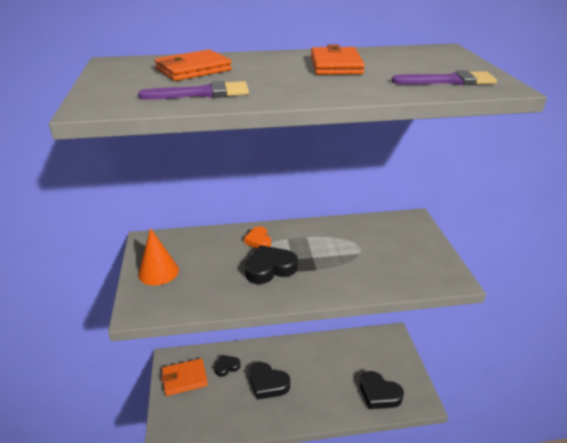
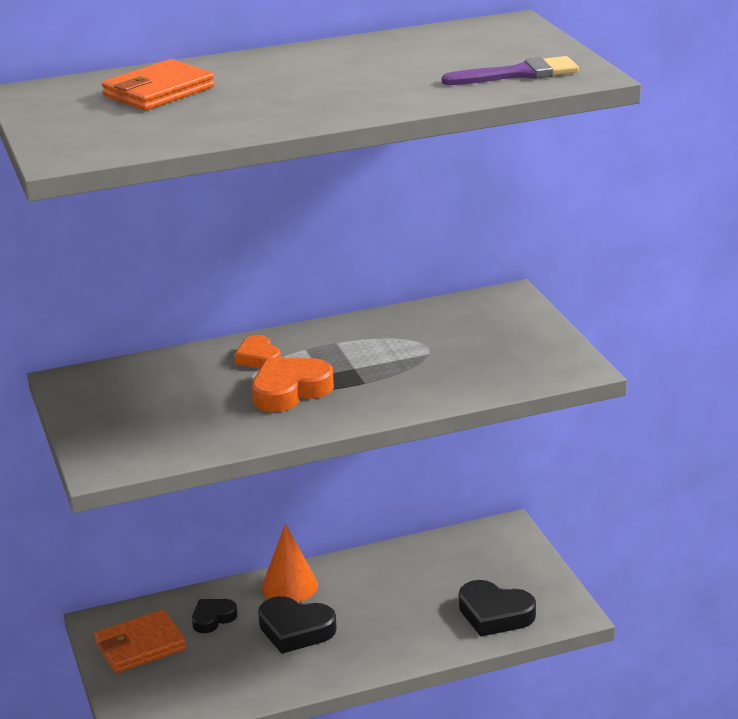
camera: 10 degrees left, 5 degrees down
purple brush [138,81,249,100] -> none
orange cone [138,228,179,285] -> orange cone moved to [261,524,318,602]
black heart [245,245,298,284] -> orange heart [252,358,334,412]
orange wallet [311,45,365,75] -> none

